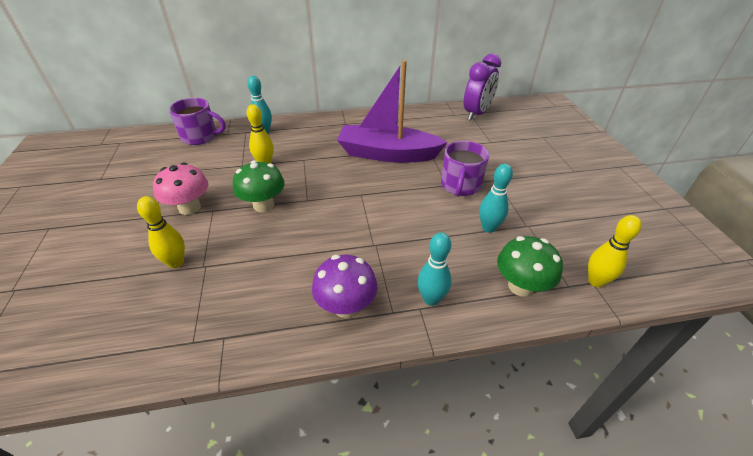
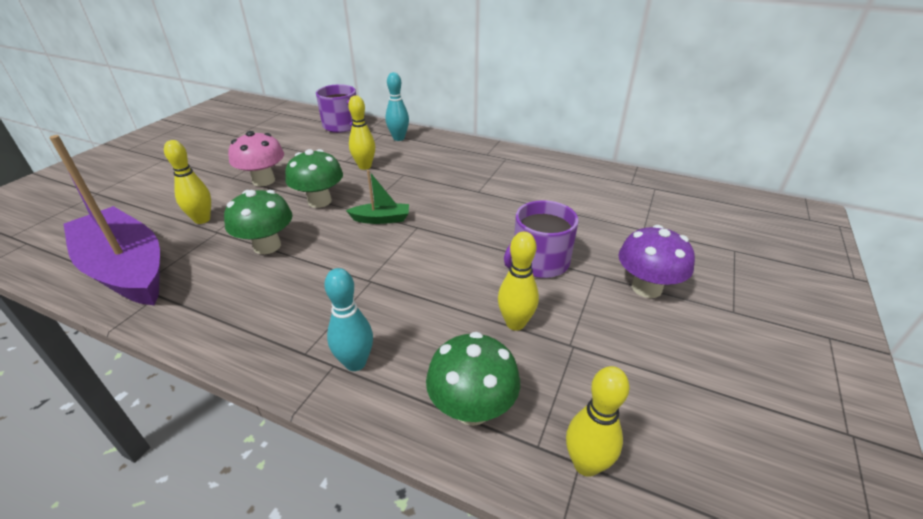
camera: 35 degrees right, 5 degrees down
purple mushroom [312,255,377,318] -> purple mushroom moved to [618,225,695,298]
purple boat [337,60,448,163] -> purple boat moved to [49,135,160,305]
purple clock [464,53,501,121] -> none
turquoise bowling pin [479,164,513,233] -> yellow bowling pin [498,232,539,331]
none -> green mushroom [224,190,293,254]
none -> green boat [346,170,409,224]

